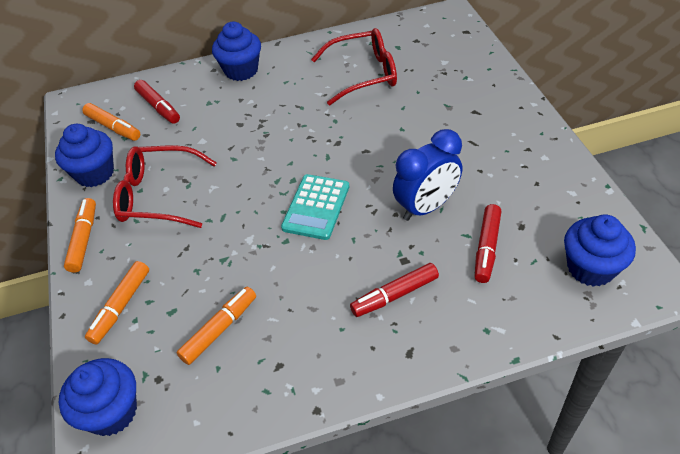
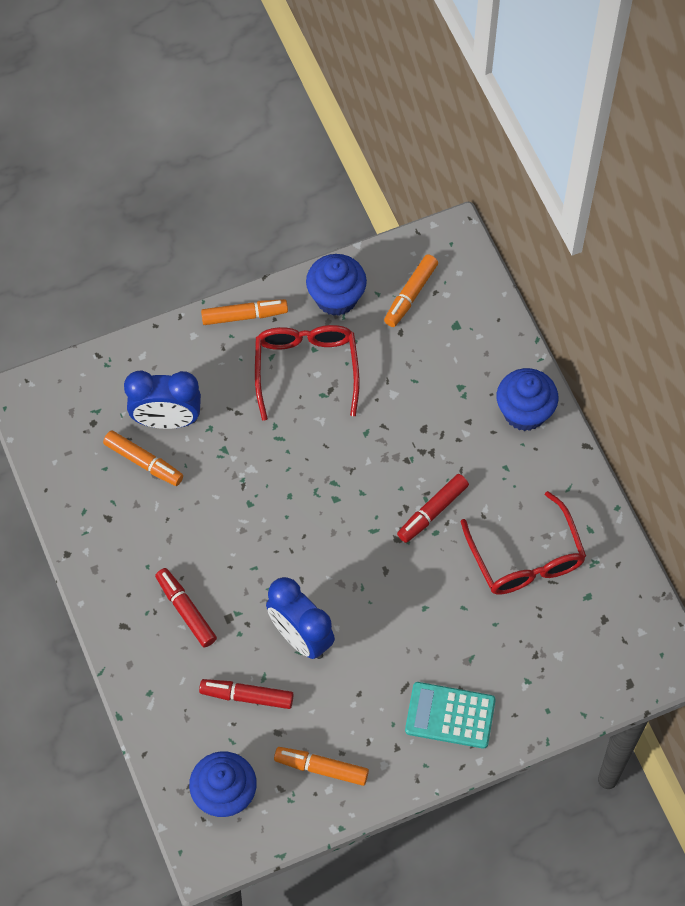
camera: 80 degrees right, 15 degrees up
blue cupcake [59,358,137,436] -> none
orange marker [85,261,149,344] -> orange marker moved to [274,747,369,786]
red marker [134,80,180,124] -> red marker moved to [397,474,469,543]
turquoise calculator [281,174,349,240] -> turquoise calculator moved to [405,682,496,749]
none -> blue clock [124,370,201,429]

